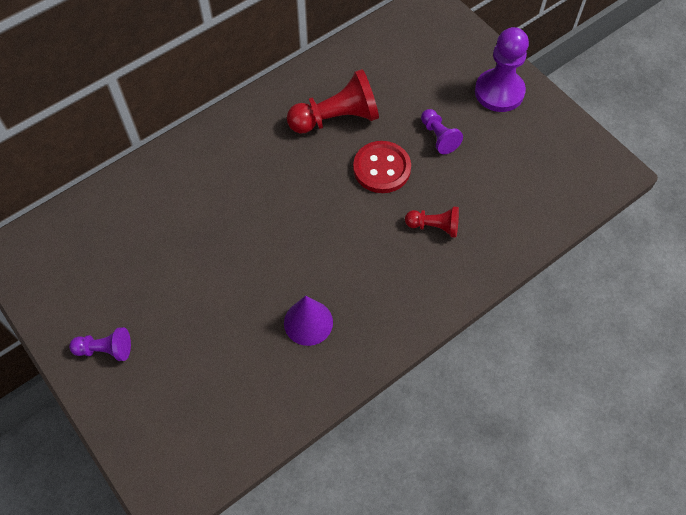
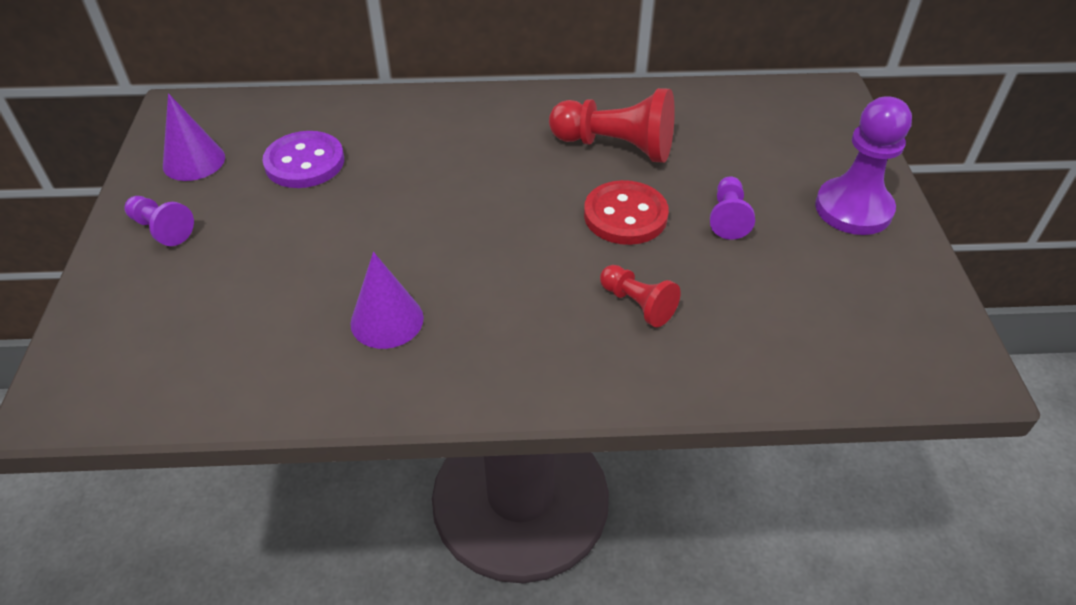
camera: 35 degrees right, 15 degrees down
none -> purple cone [163,93,225,181]
none -> purple button [262,131,344,188]

